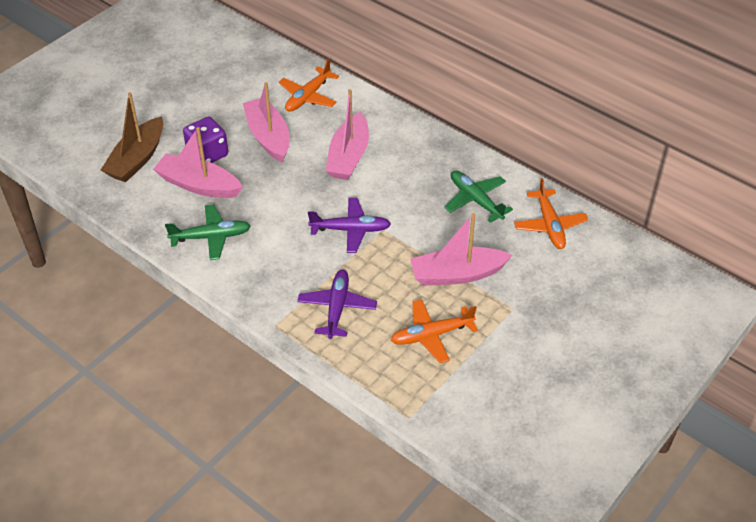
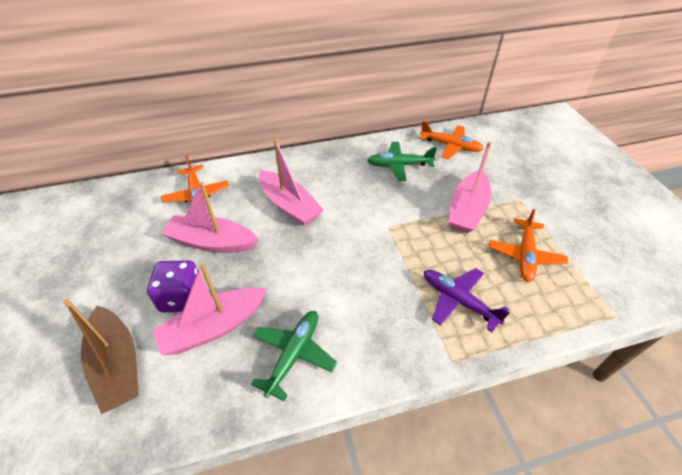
camera: 55 degrees left, 0 degrees up
purple plane [308,198,391,253] -> none

